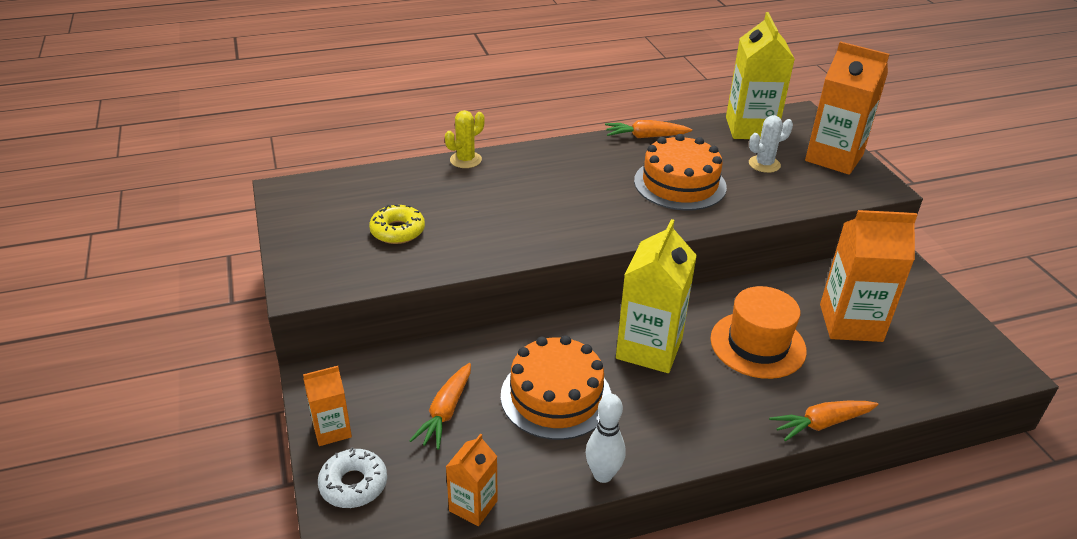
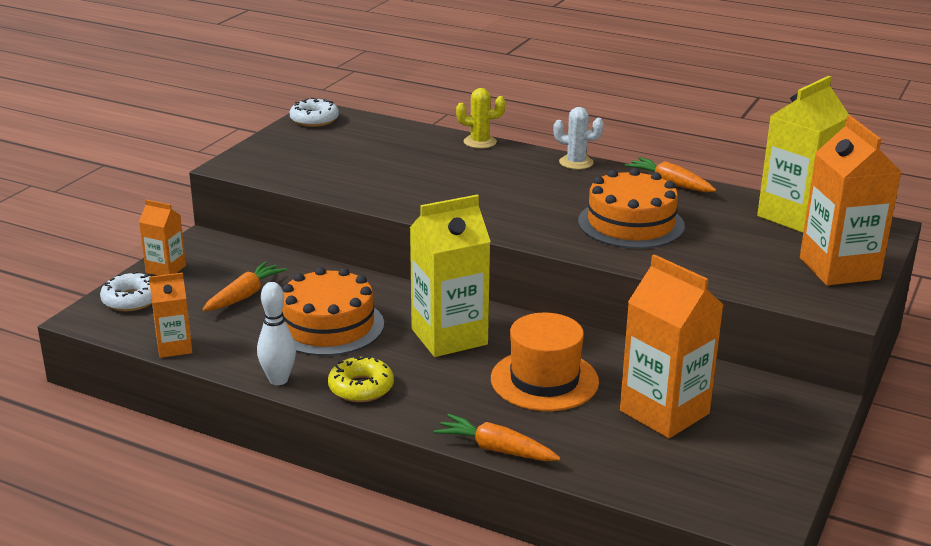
camera: 45 degrees right, 10 degrees down
yellow donut [369,204,425,244] -> yellow donut moved to [328,355,394,402]
orange carrot [409,363,471,450] -> orange carrot turned 150 degrees clockwise [202,261,287,311]
white cactus [749,115,793,173] -> white cactus moved to [553,107,604,169]
none -> white donut [290,98,339,127]

